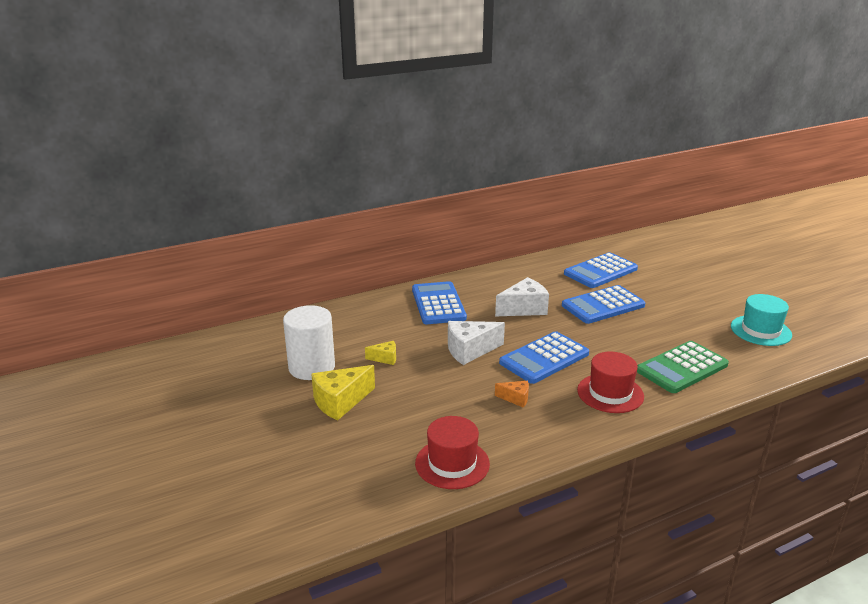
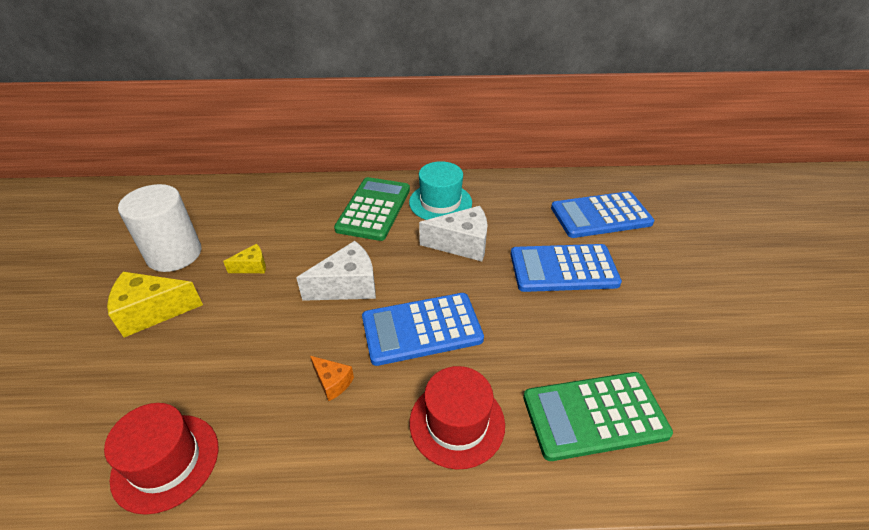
camera: 25 degrees right, 15 degrees up
yellow cheese [365,341,396,365] -> yellow cheese turned 45 degrees counterclockwise [223,244,266,273]
blue calculator [412,281,467,324] -> green calculator [334,177,410,241]
white cheese [448,321,505,365] -> white cheese turned 150 degrees clockwise [296,241,376,301]
turquoise hat [731,294,792,346] -> turquoise hat moved to [409,161,472,220]

